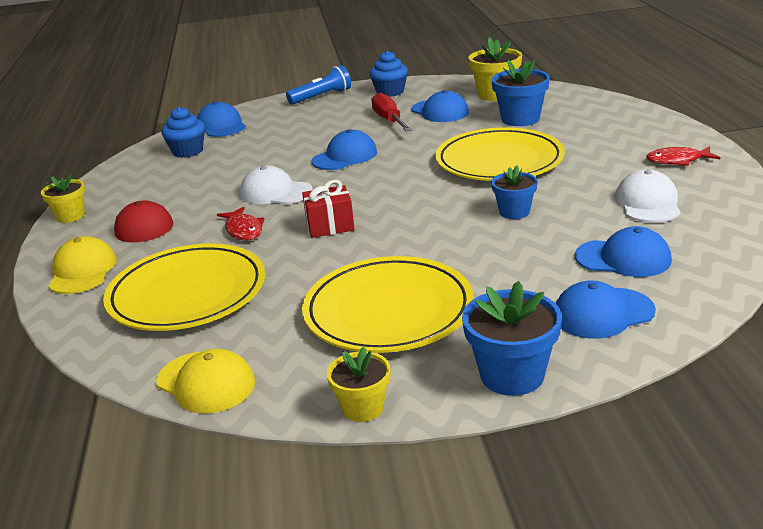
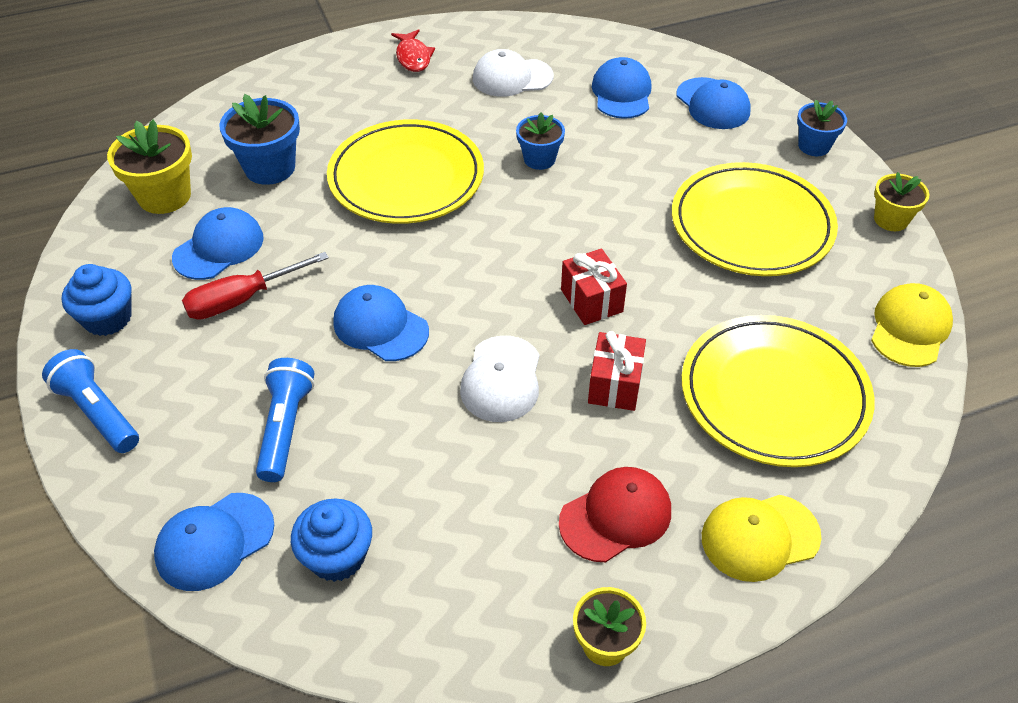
camera: 105 degrees left, 20 degrees up
red fish [217,207,265,240] -> red gift [588,331,646,411]
blue flower pot [462,281,562,396] -> blue flower pot [797,100,847,156], size x0.64
none -> blue flashlight [256,358,314,482]

